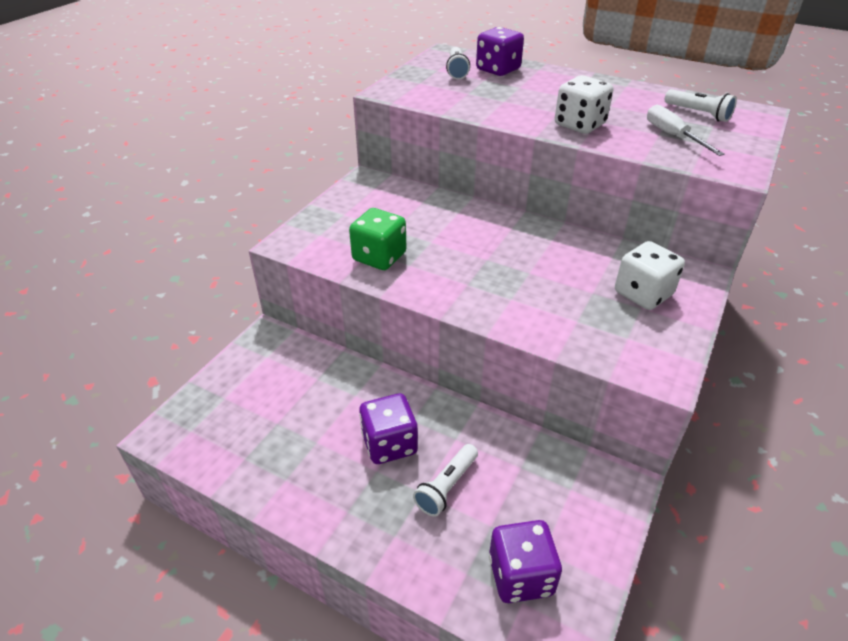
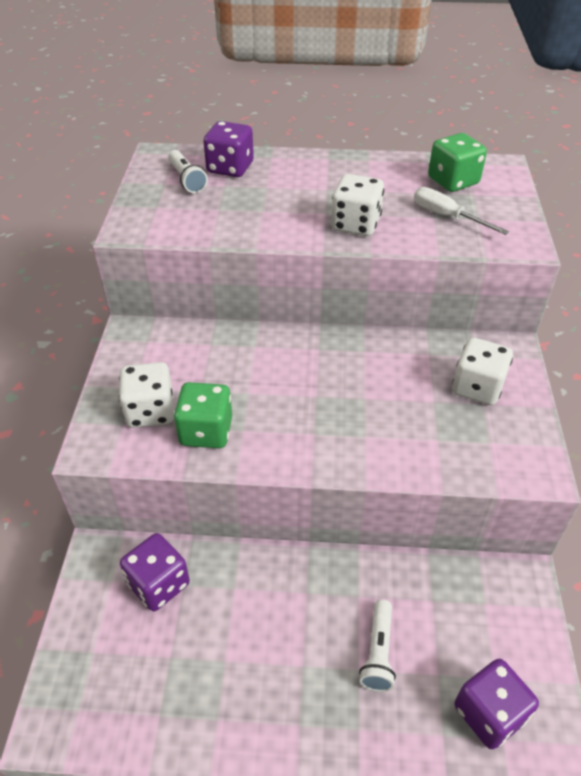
camera: 25 degrees left, 5 degrees up
purple dice [359,393,418,464] -> purple dice moved to [120,533,190,611]
white flashlight [665,89,737,122] -> green dice [428,133,487,192]
none -> white dice [119,362,174,428]

